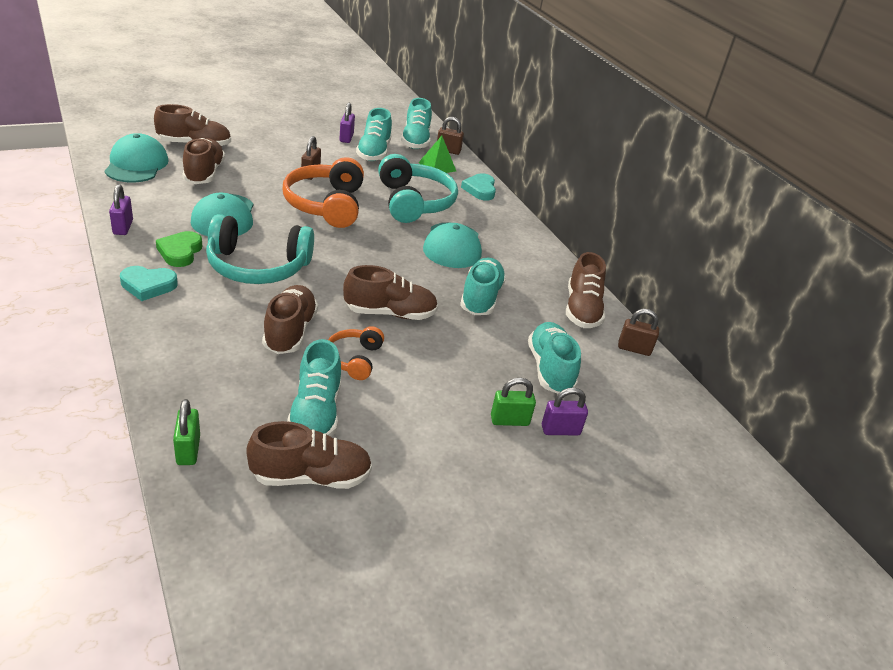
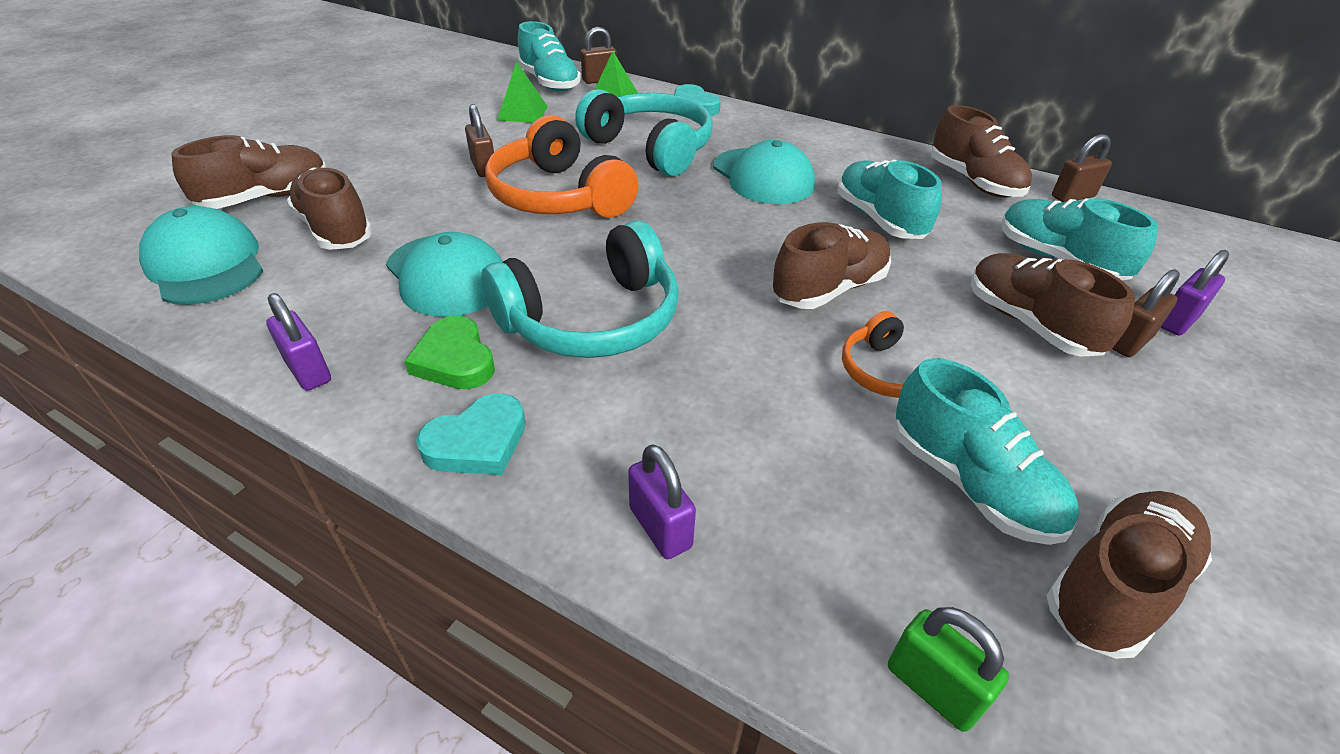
camera: 30 degrees left, 5 degrees up
brown shoe [262,285,318,354] -> brown shoe moved to [971,253,1135,356]
purple padlock [339,103,355,143] -> purple padlock moved to [628,444,696,559]
turquoise shoe [356,108,392,161] -> green pyramid [497,61,548,123]
green padlock [491,378,536,426] -> brown padlock [1112,269,1180,357]

